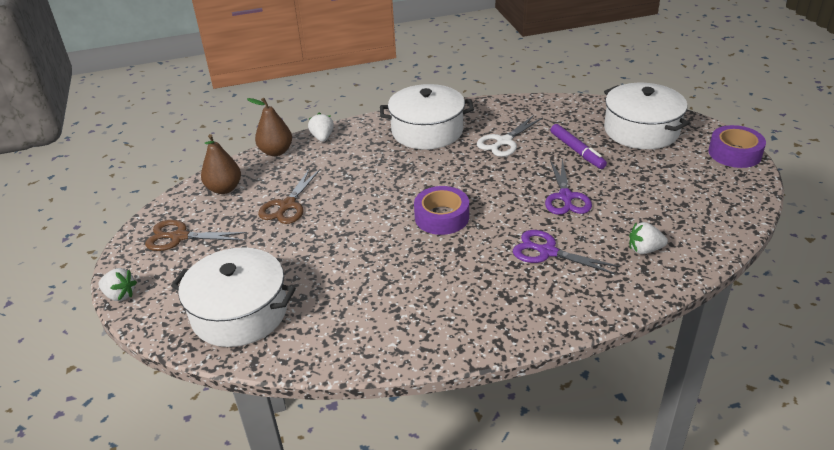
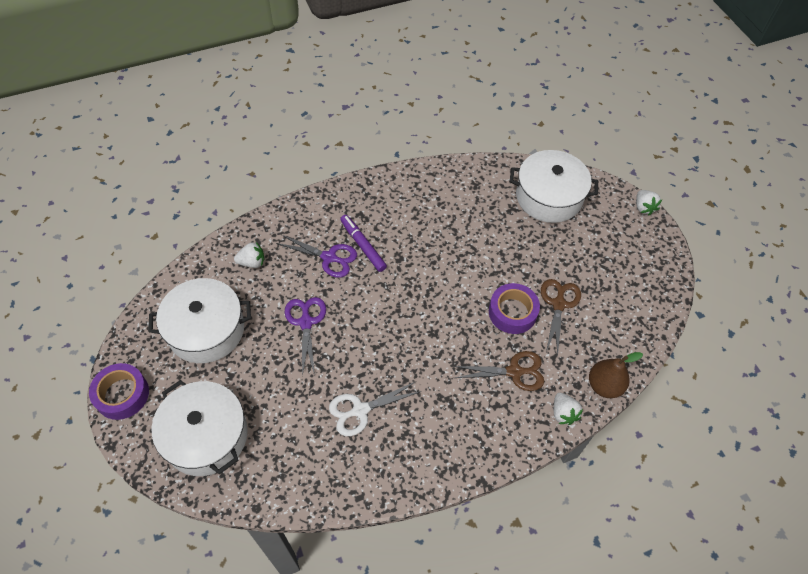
camera: 170 degrees right, 20 degrees up
white strawberry [98,268,137,301] -> white strawberry turned 120 degrees counterclockwise [636,190,662,215]
brown scissors [145,220,247,251] -> brown scissors moved to [453,351,544,391]
brown pear [201,134,241,194] -> none
white pot [380,84,474,149] -> white pot moved to [149,278,251,363]
purple tape [414,186,469,235] -> purple tape moved to [489,283,540,334]
white scissors [477,115,543,157] -> white scissors turned 150 degrees counterclockwise [329,381,422,436]
purple marker [551,124,607,169] -> purple marker moved to [340,215,387,272]

